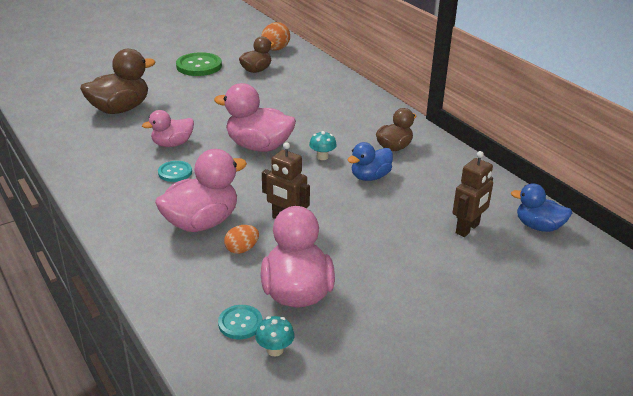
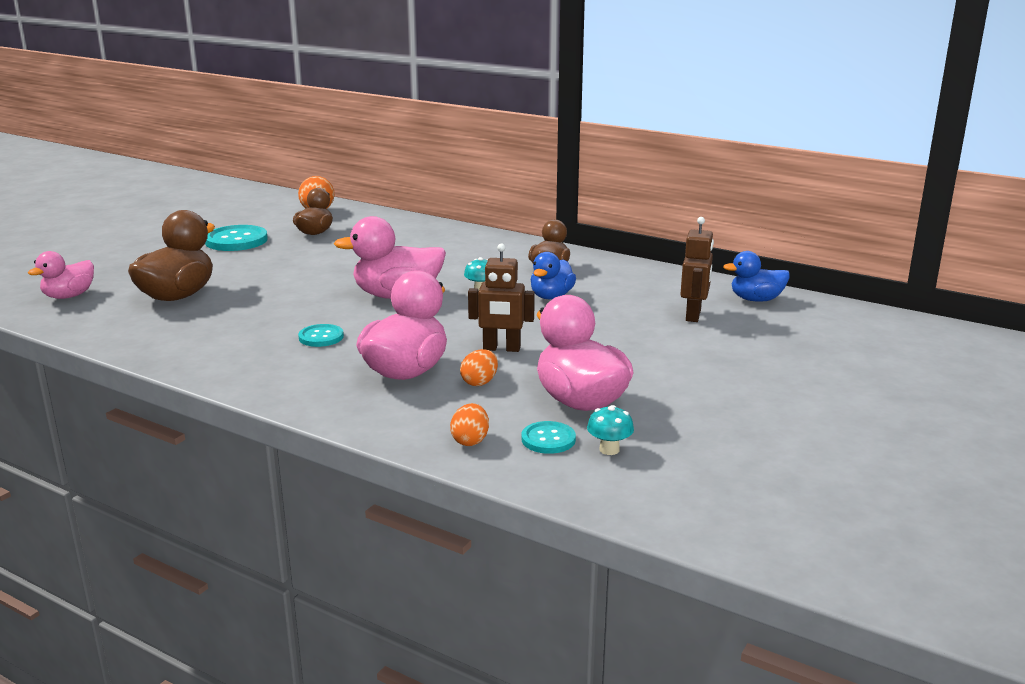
camera: 25 degrees left, 10 degrees down
pink duck [142,110,194,147] -> pink duck moved to [28,251,94,299]
green button [176,52,222,76] -> turquoise button [205,225,268,251]
none -> orange egg [450,403,489,446]

